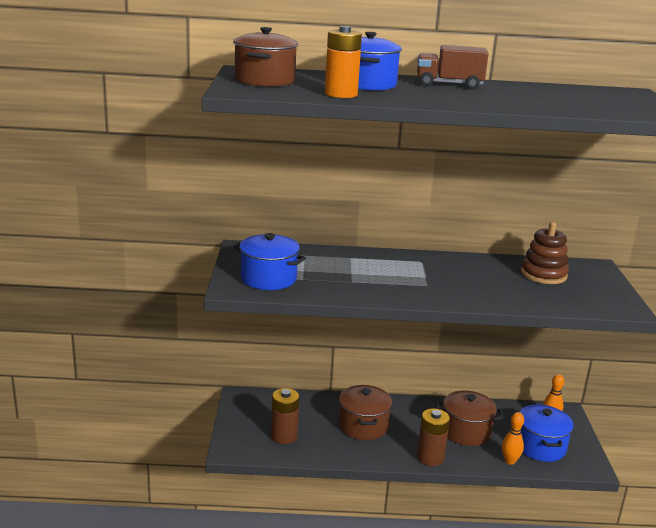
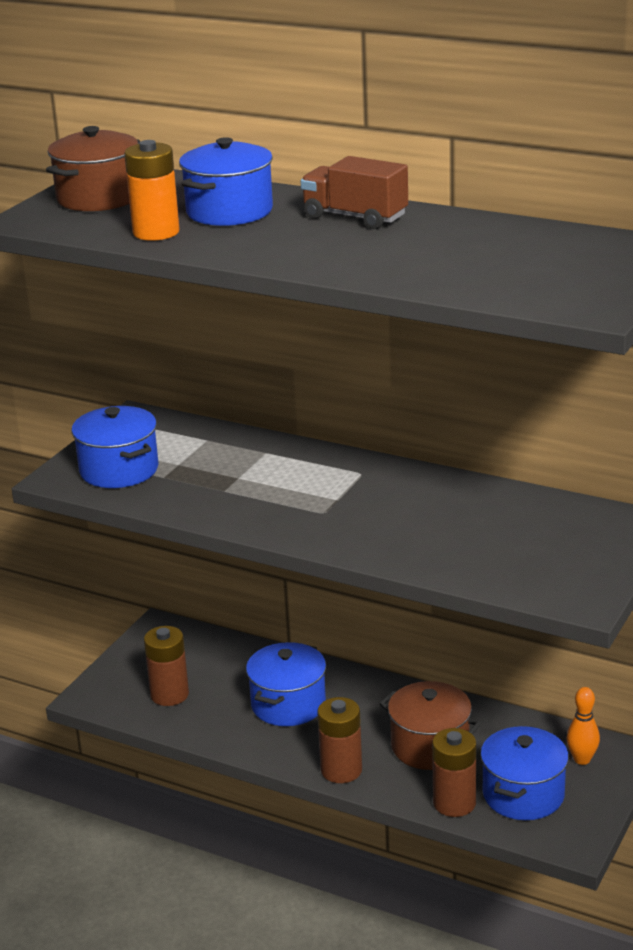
camera: 30 degrees right, 5 degrees up
brown pot [339,385,392,440] -> blue pot [246,642,326,726]
orange bowling pin [502,412,524,465] -> brown battery [432,728,476,817]
brown stacking toy [521,222,569,284] -> none

